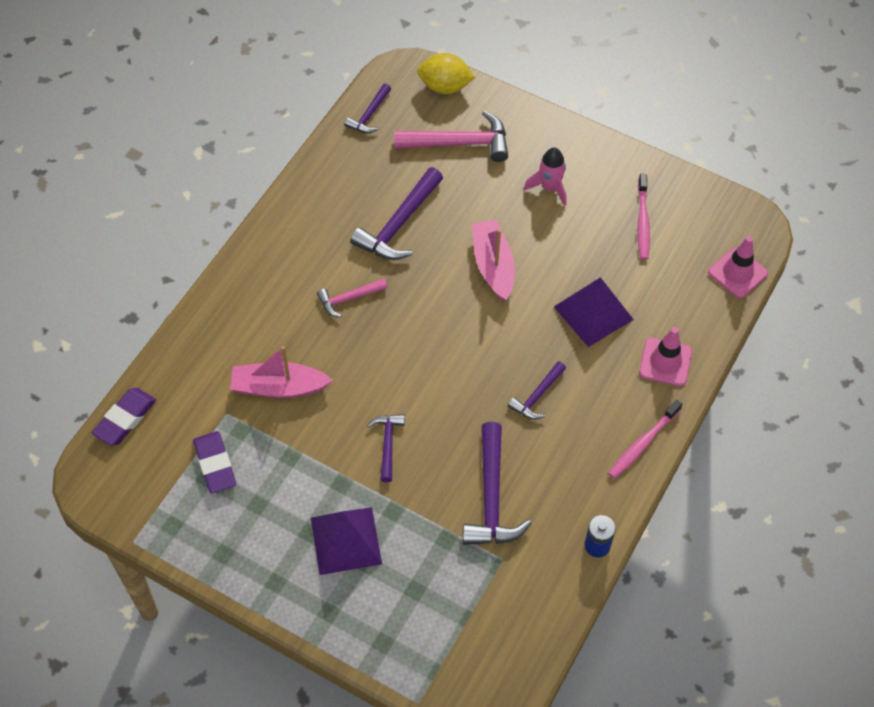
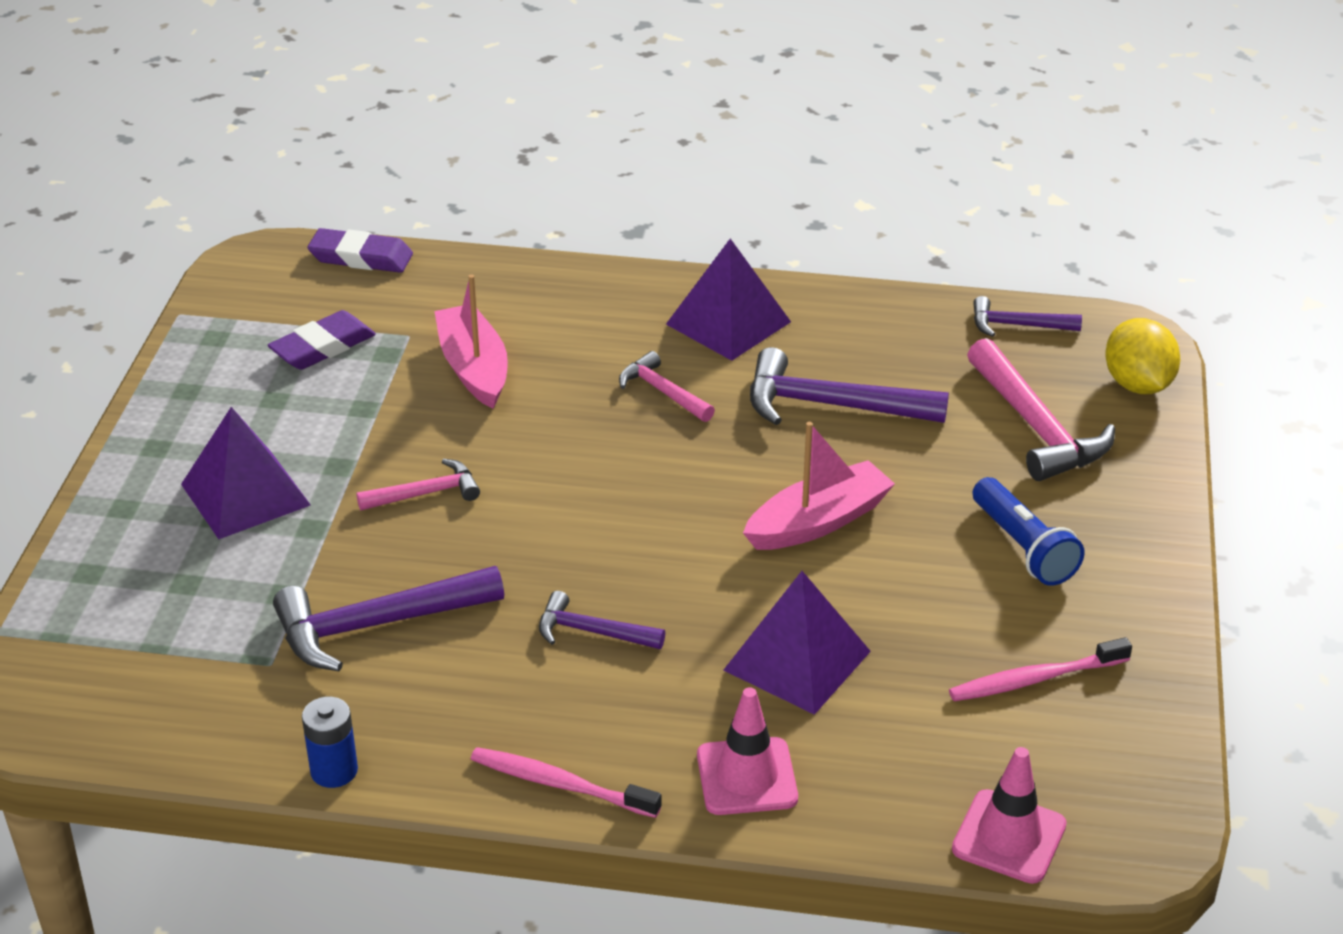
camera: 70 degrees right, 20 degrees down
purple hammer [367,415,405,482] -> pink hammer [356,459,480,510]
pink rocket [524,148,567,206] -> blue flashlight [973,477,1085,586]
none -> purple pyramid [666,238,791,361]

